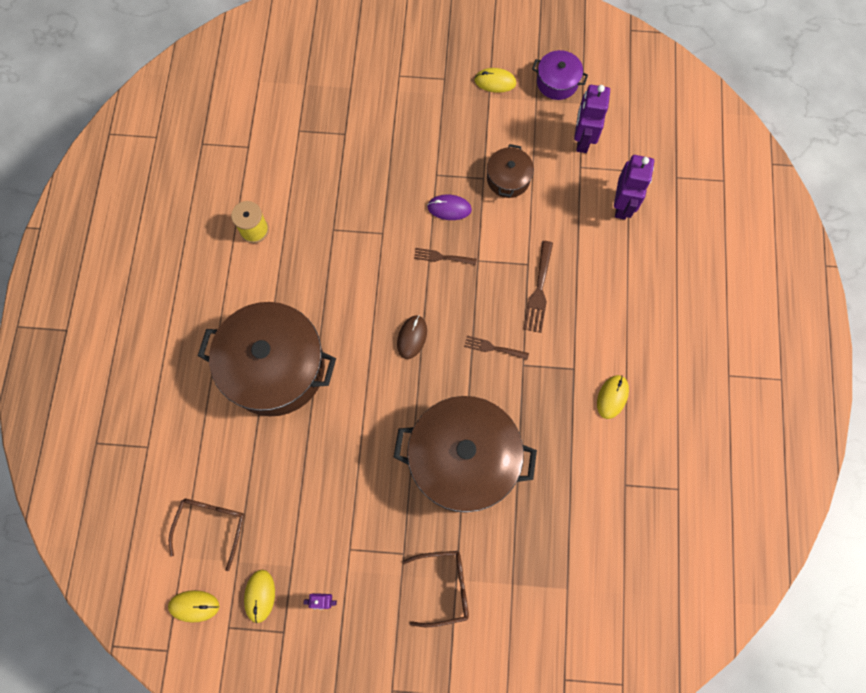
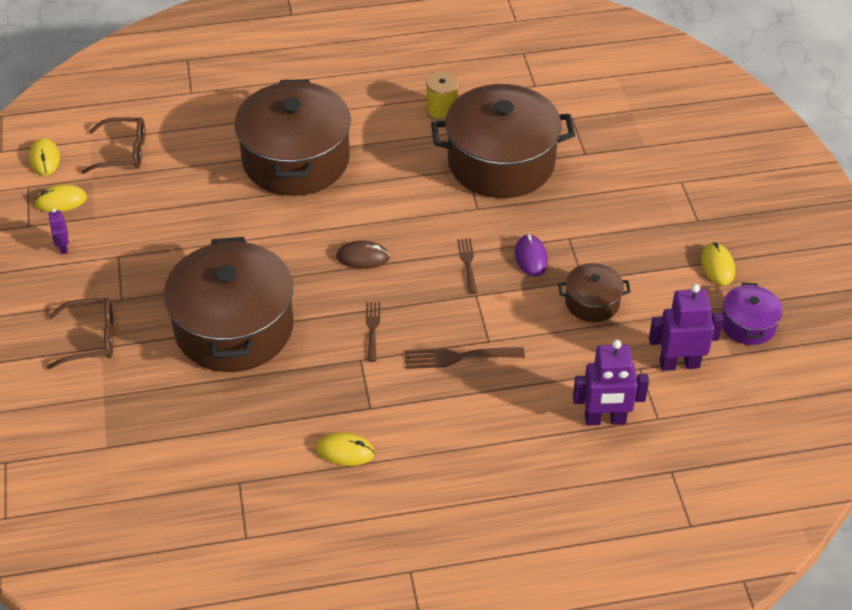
camera: 75 degrees right, 25 degrees down
brown glasses [402,551,469,627] -> brown glasses turned 75 degrees counterclockwise [47,298,113,369]
none -> brown pot [431,84,575,198]

